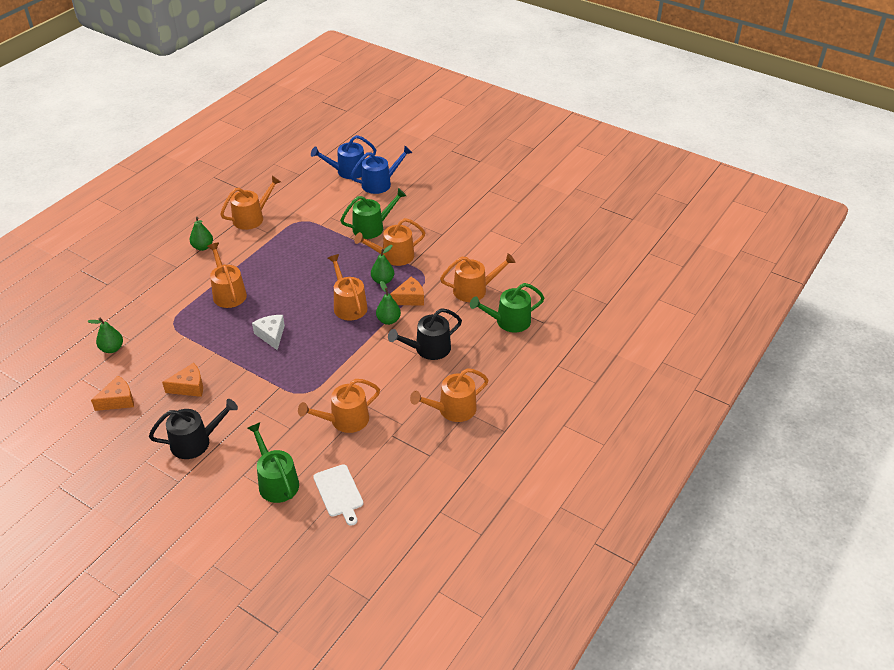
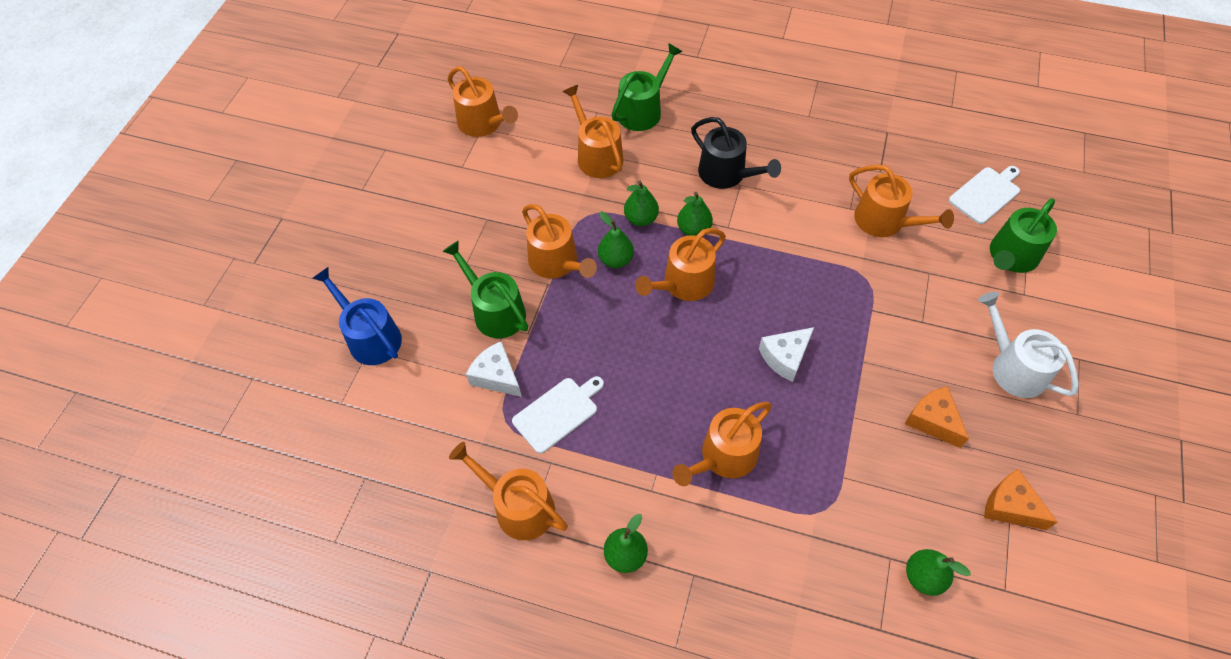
camera: 105 degrees left, 15 degrees up
black watering can [149,399,238,459] -> white watering can [978,292,1079,398]
blue watering can [311,135,376,179] -> none
orange cheese [390,277,424,306] -> green pear [624,180,659,226]
orange watering can [410,368,488,422] -> orange watering can moved to [448,66,518,137]
green watering can [470,283,545,332] -> green watering can turned 105 degrees counterclockwise [611,43,683,131]
none -> white cheese [466,342,522,397]
none -> white cutting board [512,376,604,454]

